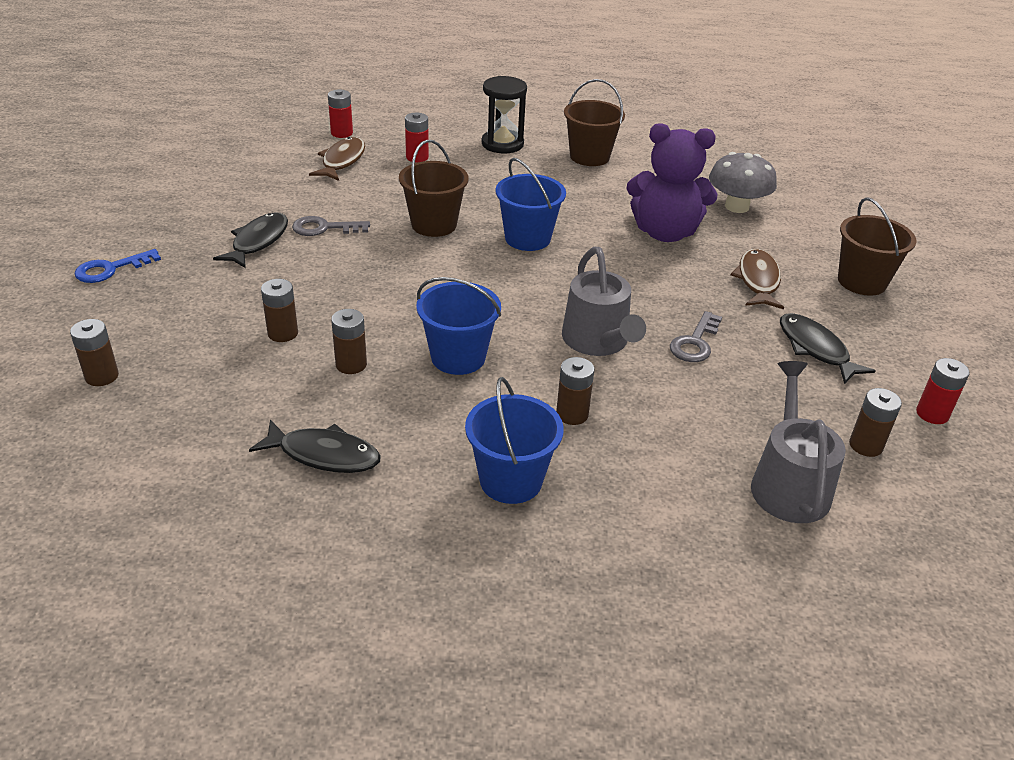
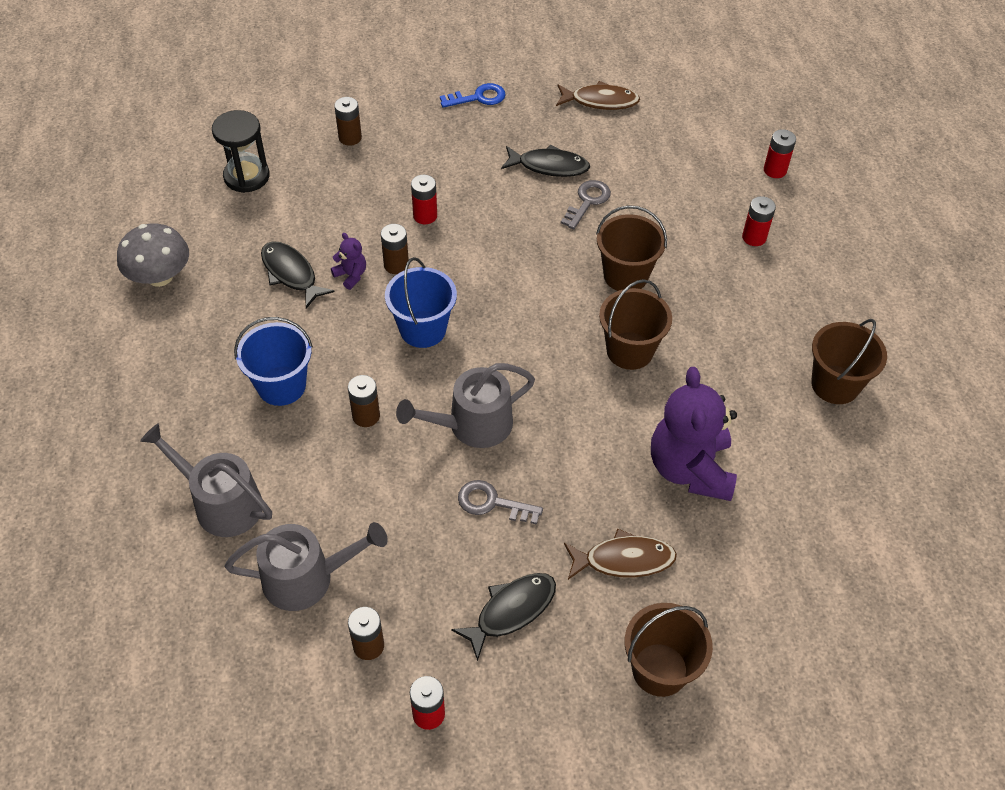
camera: 80 degrees right, 15 degrees up
blue key [74,249,161,283] -> blue key turned 120 degrees clockwise [440,83,506,108]
black fish [249,420,381,473] -> black fish turned 135 degrees clockwise [261,241,335,309]
brown battery [261,279,298,342] -> red battery [411,175,437,225]
grey key [292,216,370,236] -> grey key turned 45 degrees clockwise [561,180,611,230]
brown fish [309,137,365,181] -> brown fish moved to [556,81,640,110]
black hourglass [482,76,527,154] -> black hourglass moved to [212,110,270,193]
blue bucket [495,158,566,251] -> brown bucket [599,279,672,370]
grey mushroom [709,152,777,213] -> grey mushroom moved to [117,223,189,287]
none -> grey watering can [140,423,272,537]
none -> purple teddy bear [331,233,366,290]

